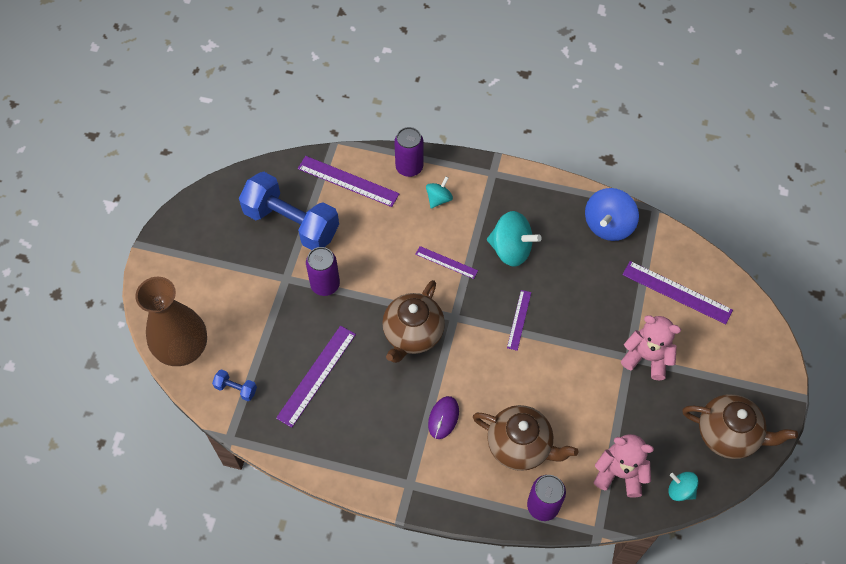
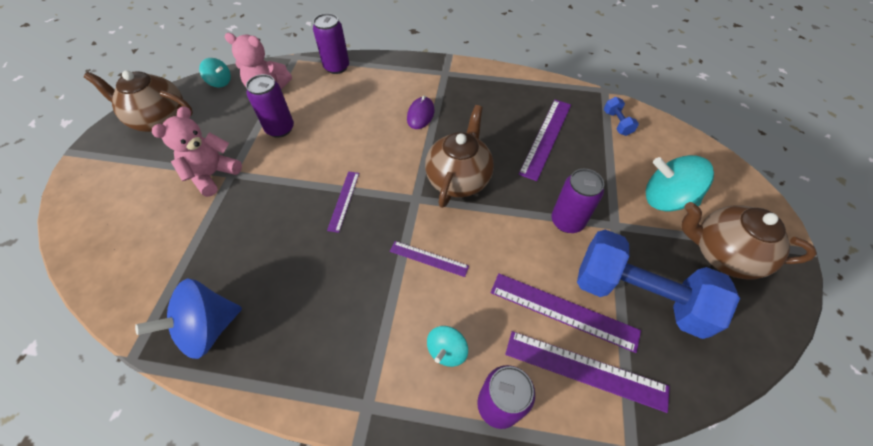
camera: 175 degrees right, 5 degrees down
brown vase [135,277,207,366] -> none
blue dumbbell [212,369,257,401] -> blue dumbbell turned 60 degrees clockwise [604,97,639,136]
brown teapot [473,405,578,471] -> brown teapot moved to [682,202,817,279]
turquoise spinning top [487,211,542,267] -> turquoise spinning top moved to [646,155,714,211]
blue spinning top [585,188,639,241] -> blue spinning top turned 150 degrees counterclockwise [135,278,242,359]
pink teddy bear [621,315,681,380] -> pink teddy bear turned 105 degrees clockwise [152,106,242,197]
purple ruler [622,261,733,324] -> purple ruler moved to [491,273,641,353]
none -> purple can [246,74,294,138]

